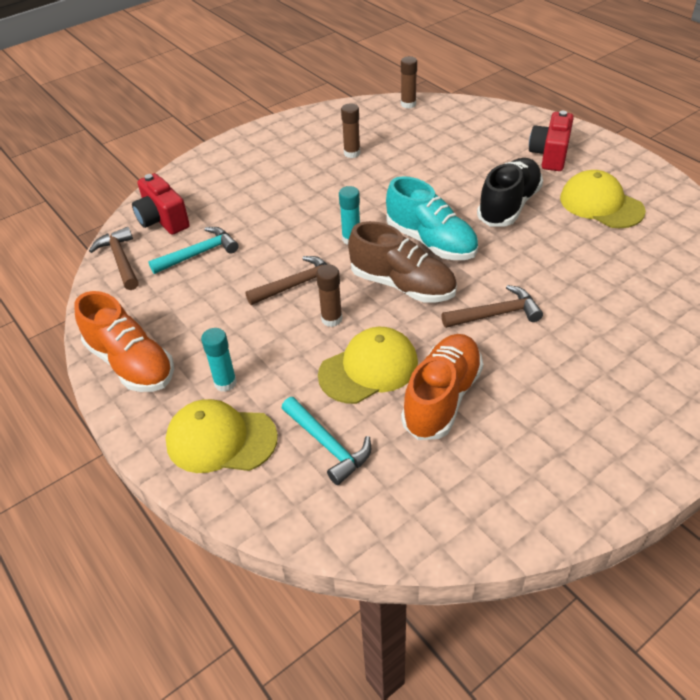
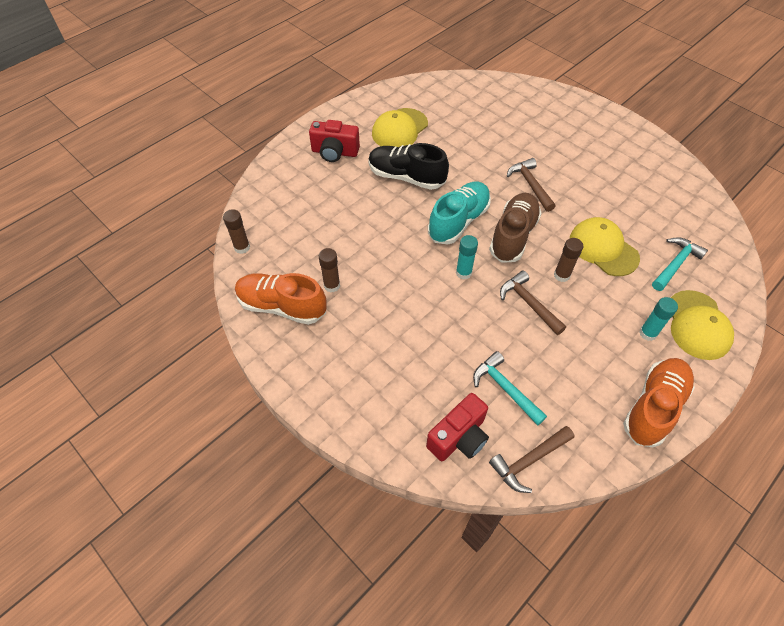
camera: 100 degrees left, 10 degrees up
orange shoe [401,334,483,440] -> orange shoe moved to [235,273,327,325]

